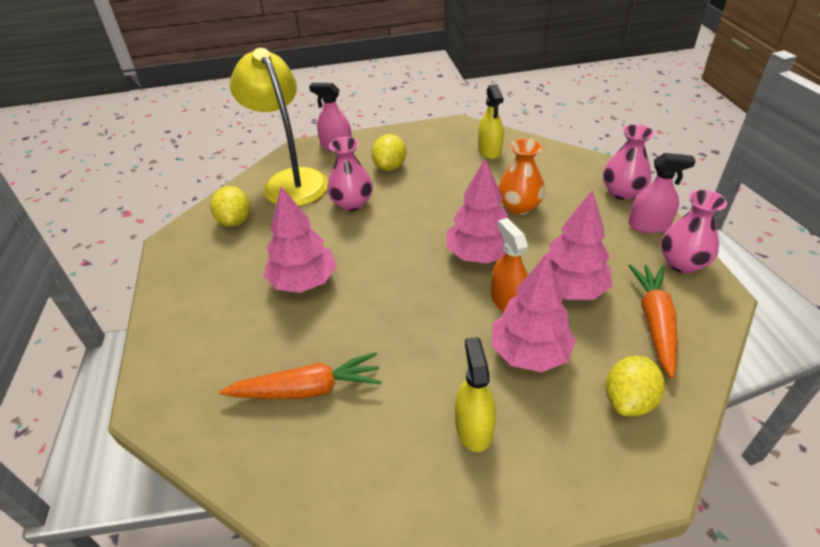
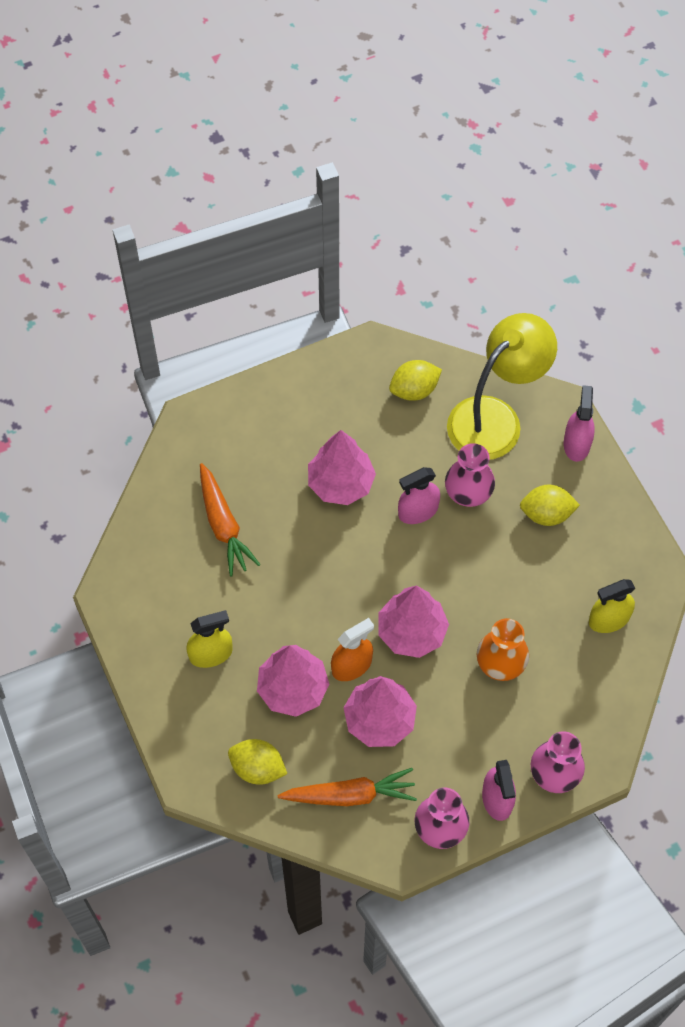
camera: 75 degrees right, 20 degrees up
none -> pink spray bottle [398,467,440,524]

